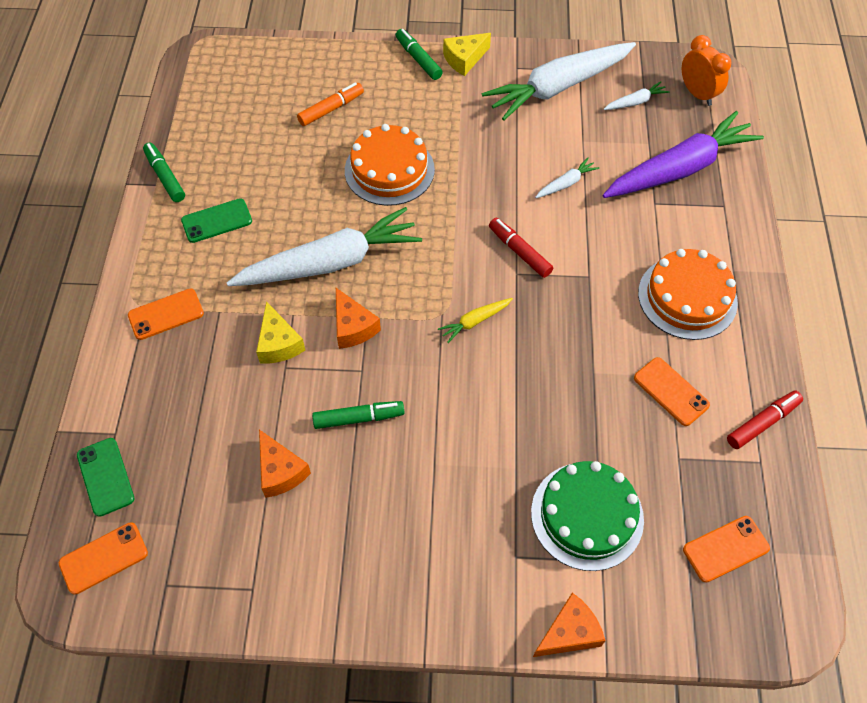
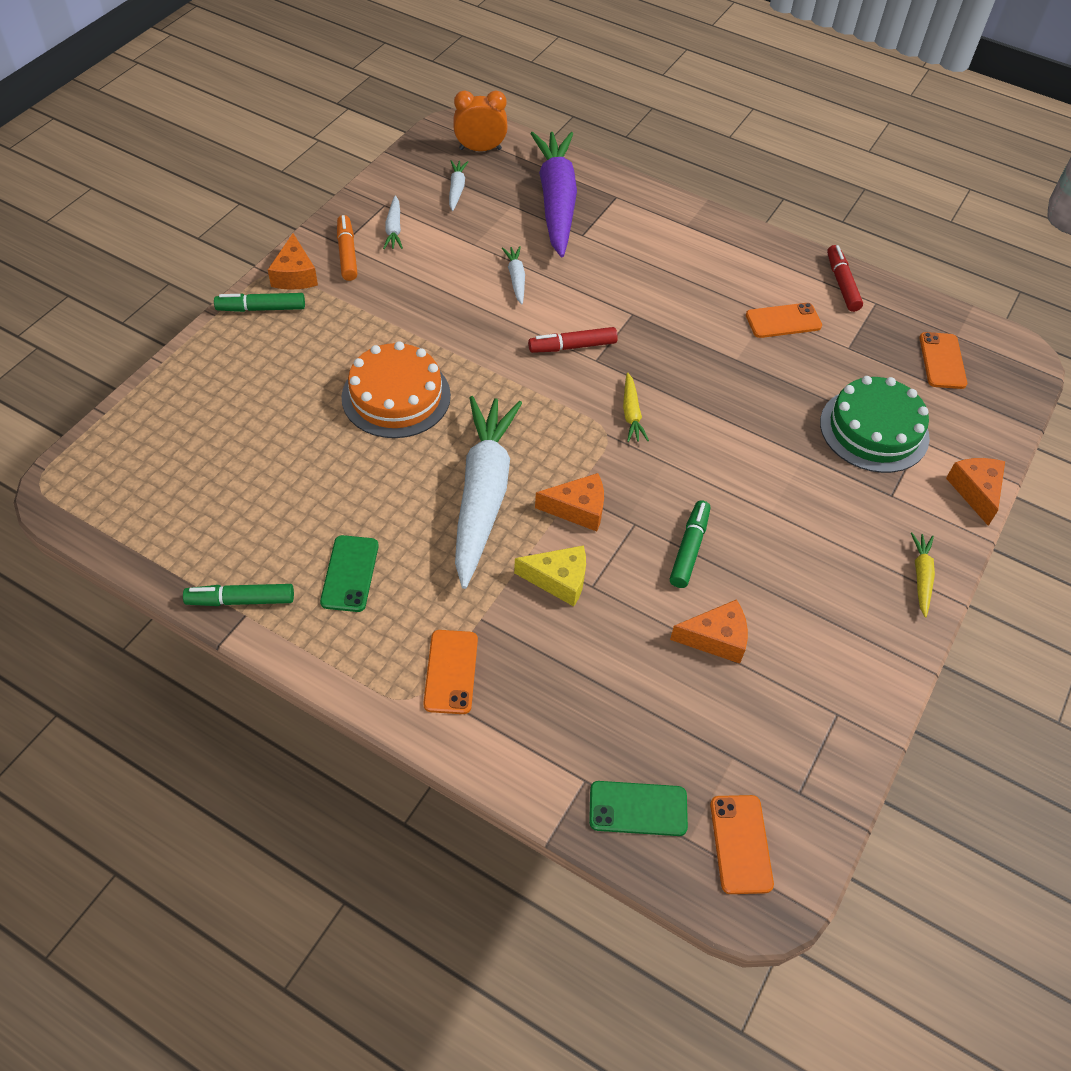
camera: 65 degrees left, 5 degrees down
orange marker [297,82,364,126] -> orange marker moved to [337,215,358,281]
yellow cheese [443,33,491,76] -> orange cheese [268,233,318,290]
white carrot [482,42,636,121] -> white carrot [383,195,403,249], size x0.41
orange cake [638,249,738,340] -> none
none -> yellow carrot [911,532,935,617]

